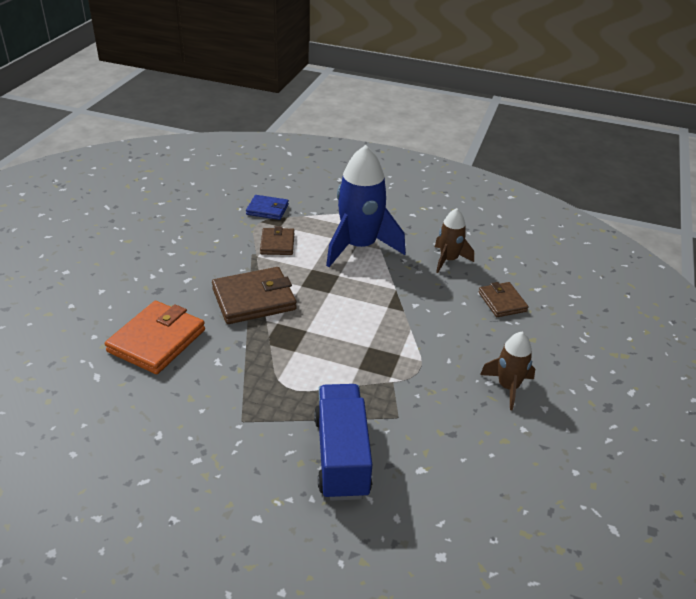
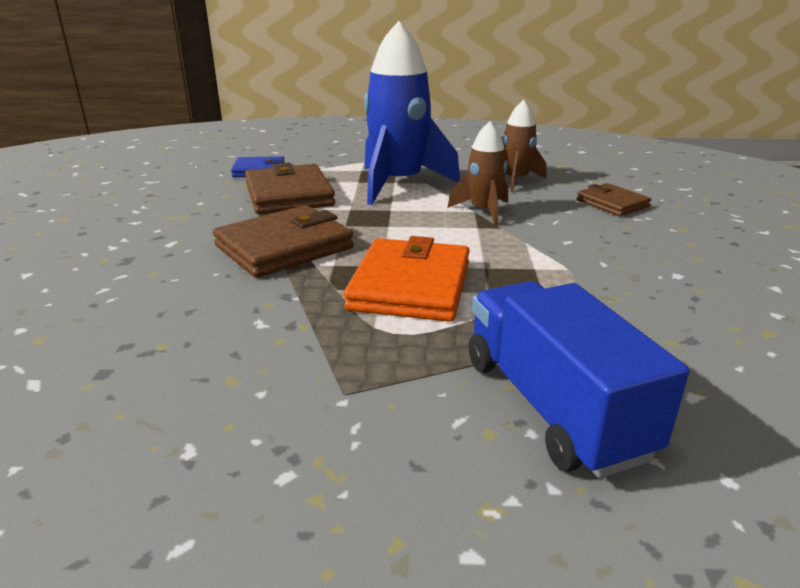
camera: 15 degrees left, 10 degrees down
orange wallet [105,301,205,374] -> orange wallet moved to [344,236,470,322]
brown wallet [260,226,294,255] -> brown wallet [245,162,335,214], size x1.70
brown rocket [480,332,535,410] -> brown rocket moved to [447,121,508,226]

